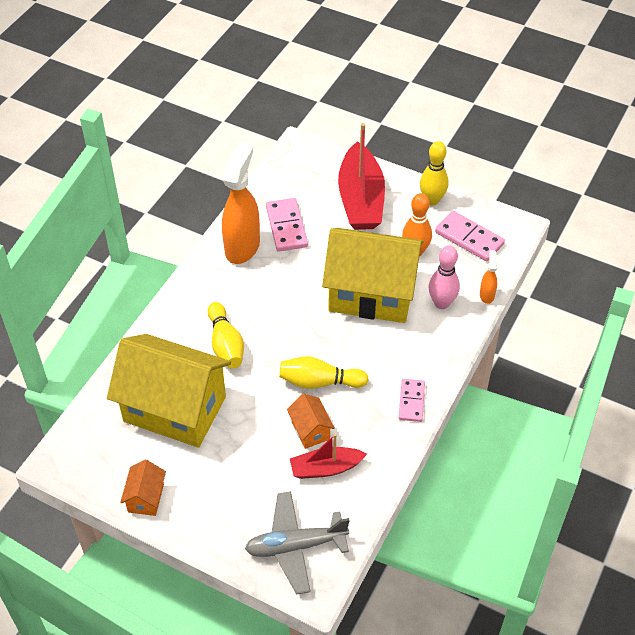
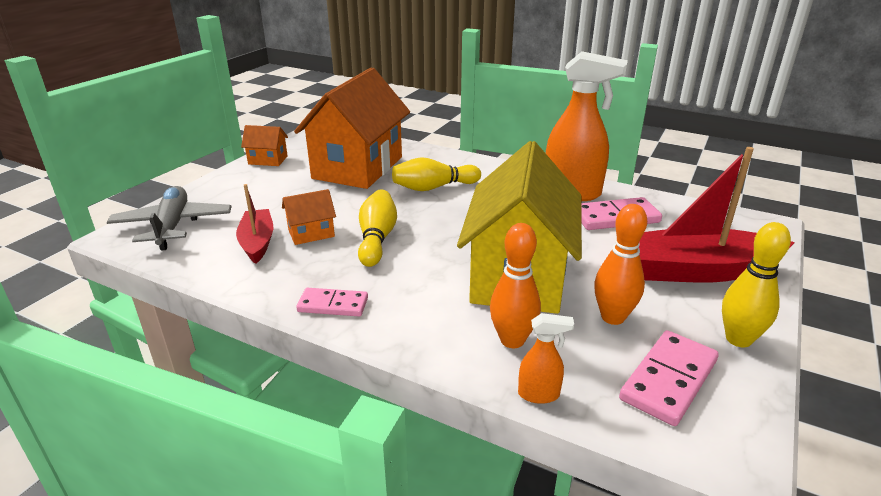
camera: 90 degrees right, 20 degrees down
yellow house [107,334,231,447] -> orange house [294,68,410,189]
pink bowling pin [428,245,460,309] -> orange bowling pin [490,223,541,348]

